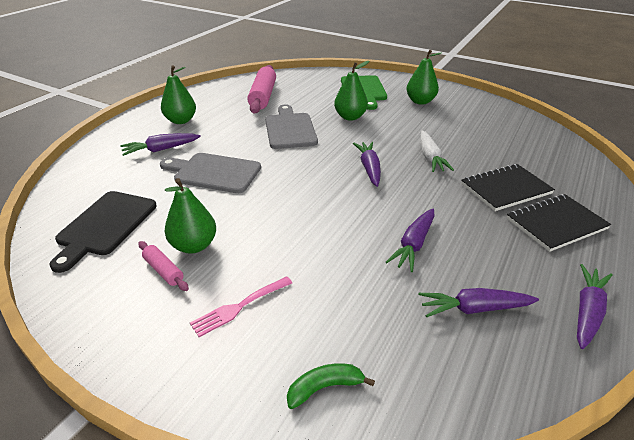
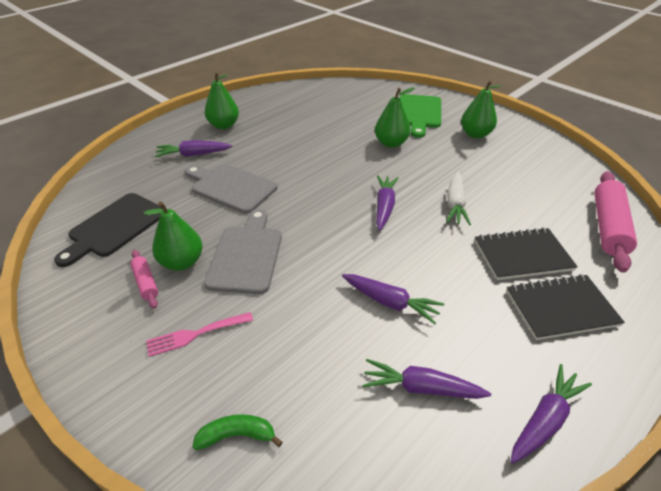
camera: 15 degrees right, 5 degrees up
pink rolling pin [247,65,276,113] -> pink rolling pin moved to [594,171,637,273]
grey cutting board [265,105,318,149] -> grey cutting board moved to [204,209,282,294]
purple carrot [386,209,434,272] -> purple carrot turned 105 degrees counterclockwise [342,274,444,324]

